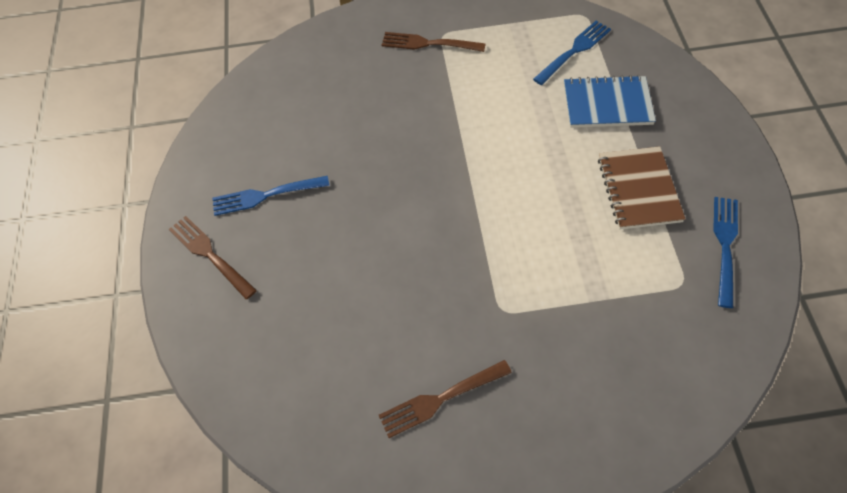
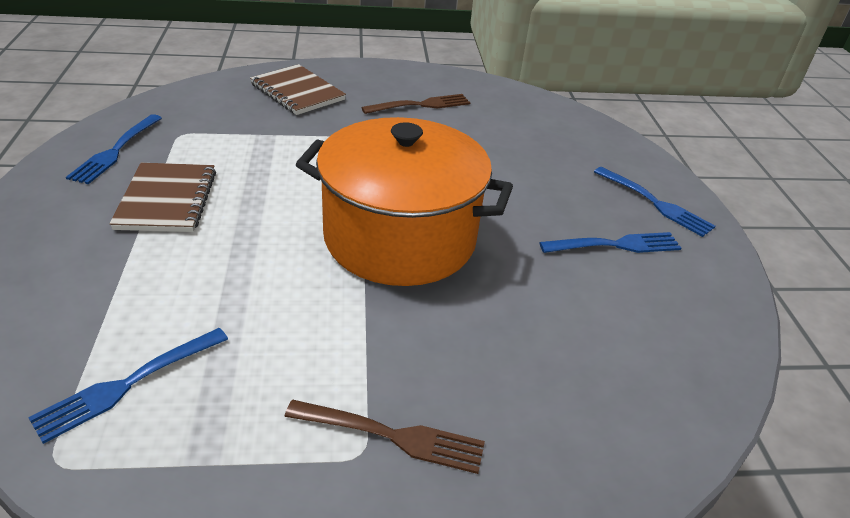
camera: 175 degrees right, 20 degrees down
brown fork [169,216,257,299] -> blue fork [594,167,716,237]
blue notebook [564,75,656,128] -> none
none -> brown notebook [250,64,346,115]
none -> orange pot [296,117,513,286]

